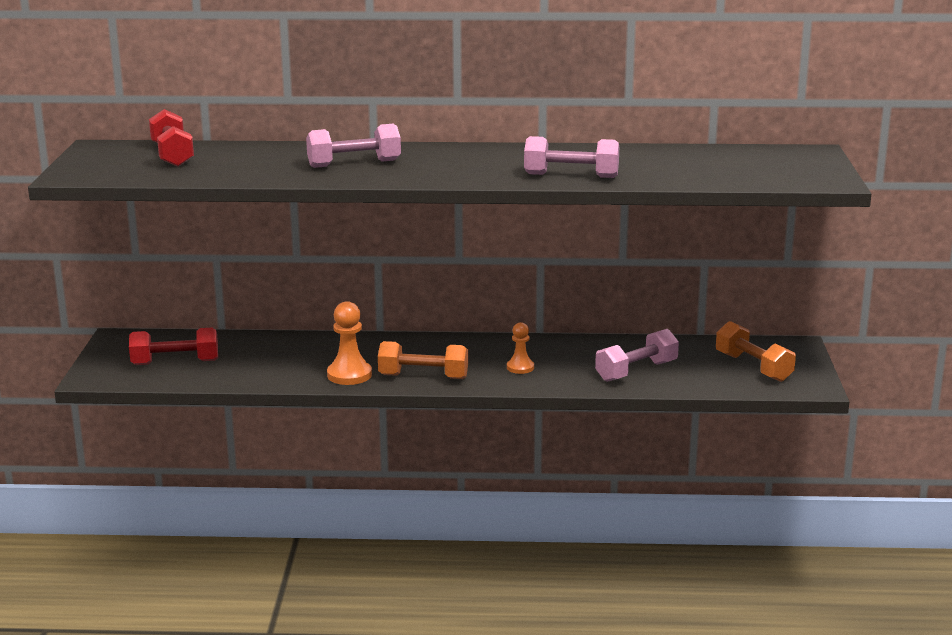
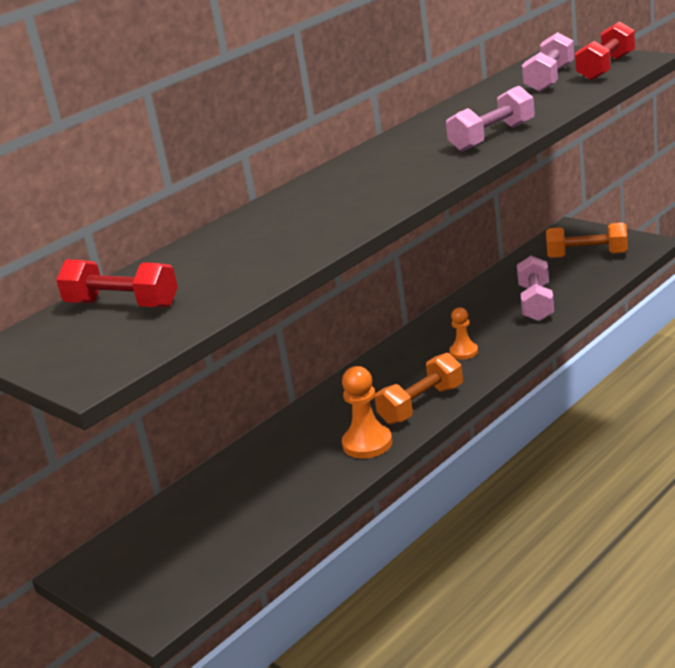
camera: 45 degrees left, 5 degrees up
red dumbbell [129,328,218,365] -> red dumbbell moved to [575,21,635,81]
pink dumbbell [306,124,401,168] -> pink dumbbell moved to [522,32,574,92]

